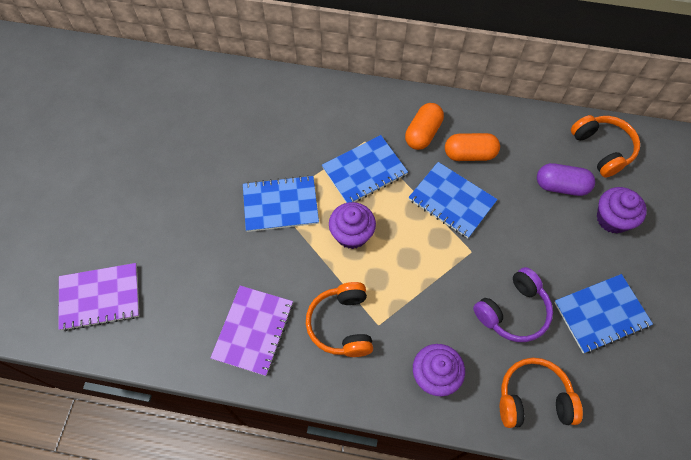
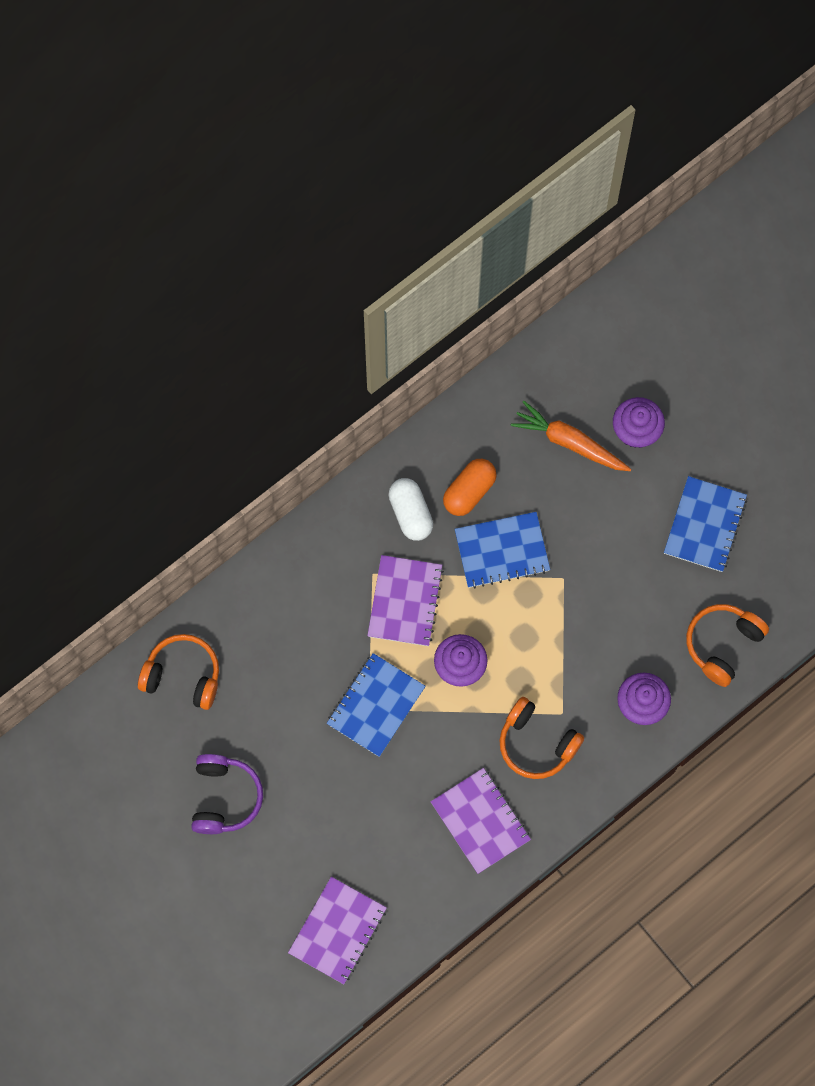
camera: 50 degrees left, 10 degrees up
blue notebook [322,135,408,203] -> purple notebook [367,555,444,646]
orange capsule [405,103,444,150] -> white capsule [389,478,433,541]
purple headphones [473,267,553,342] -> purple headphones moved to [191,754,263,834]
purple capsule [537,163,595,196] -> orange carrot [511,401,631,471]
orange headphones [571,115,640,178] -> orange headphones moved to [138,634,219,710]

